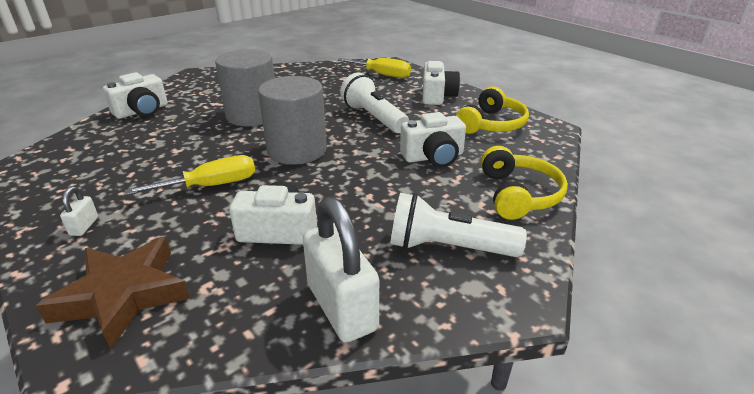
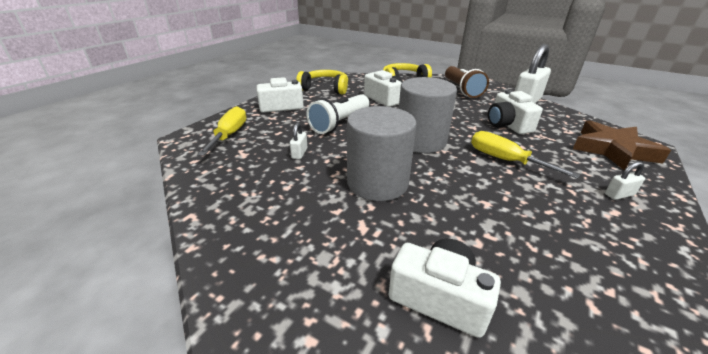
camera: 110 degrees left, 0 degrees up
white flashlight [390,193,527,257] -> brown flashlight [445,66,489,98]
none -> white padlock [290,122,307,159]

